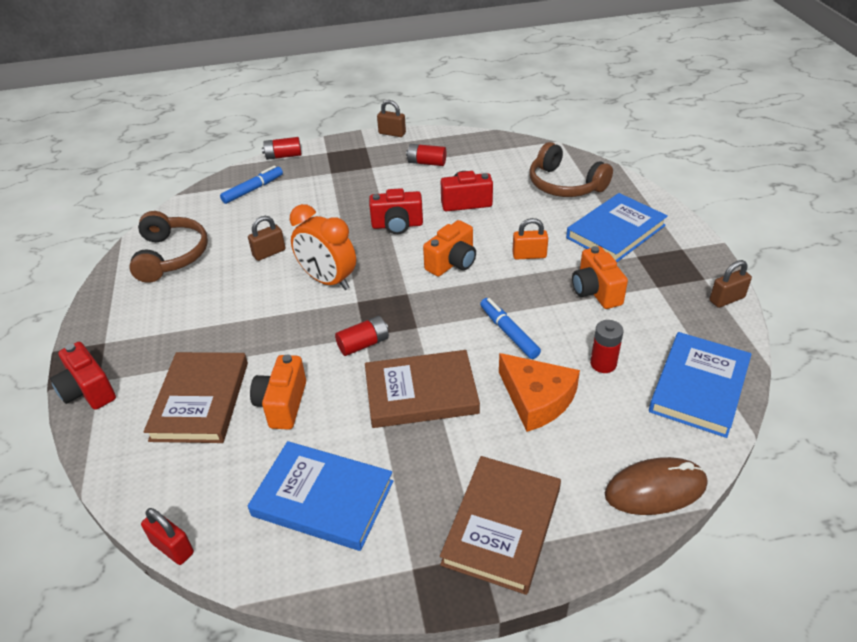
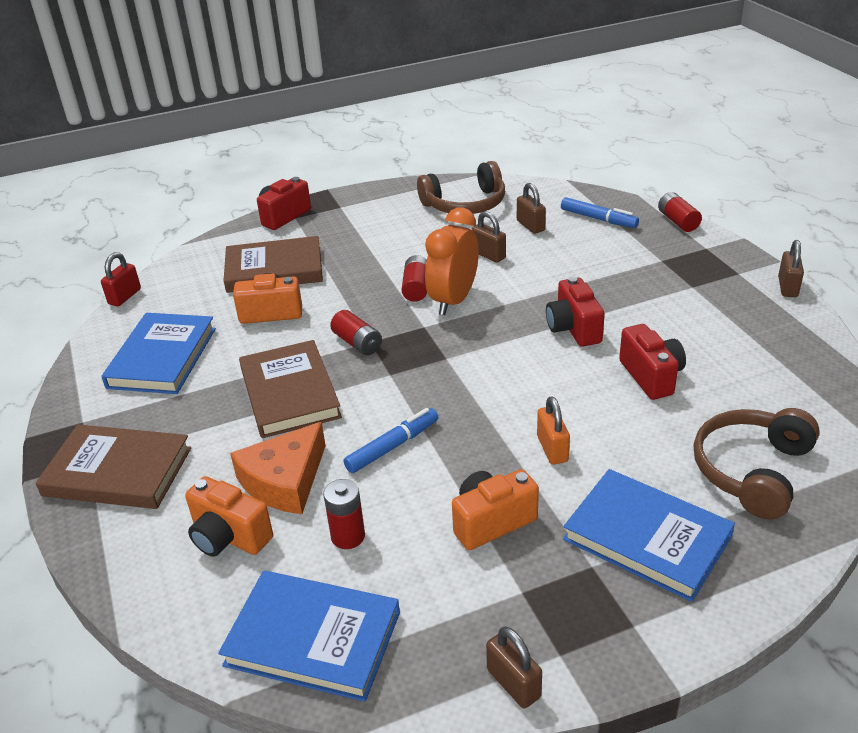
camera: 80 degrees right, 5 degrees down
red battery [406,144,446,166] -> red battery moved to [401,255,427,302]
orange camera [423,220,476,277] -> orange camera moved to [185,476,273,557]
brown mouse [605,457,707,515] -> none
none -> brown padlock [517,183,546,234]

